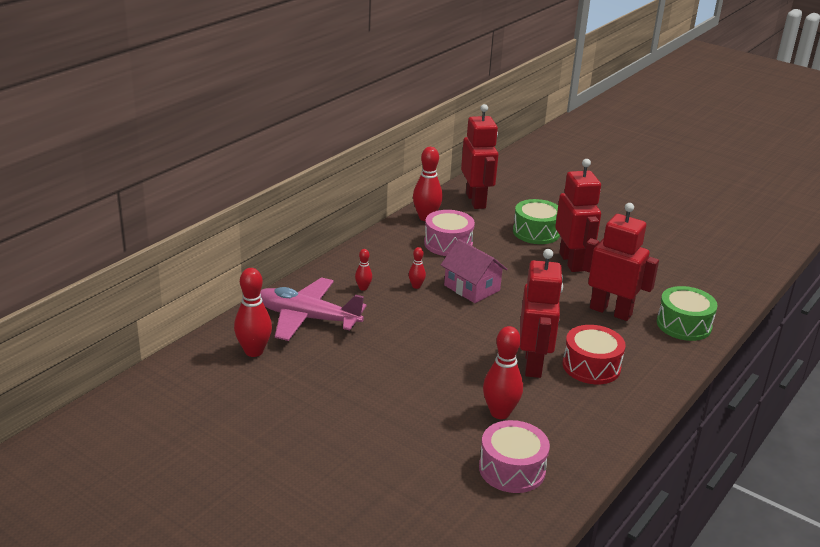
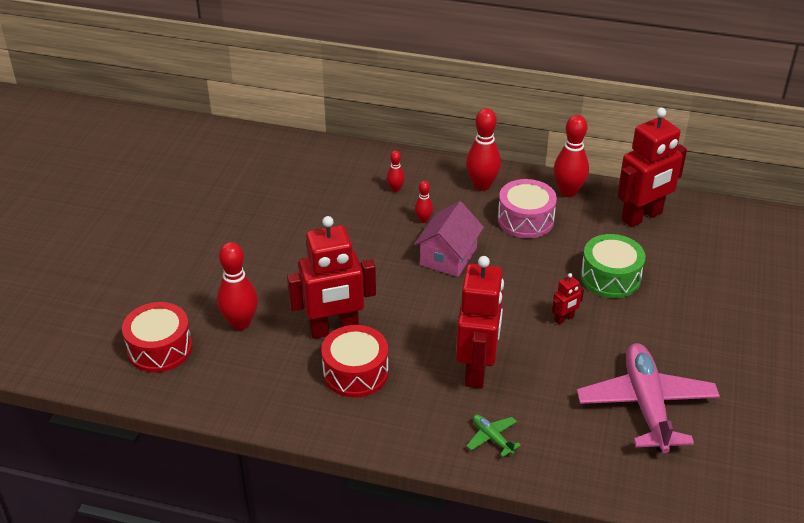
camera: 70 degrees right, 10 degrees up
red bowling pin [234,268,272,357] -> red bowling pin moved to [466,108,501,191]
pink plane [260,277,367,341] -> pink plane moved to [577,343,720,453]
pink drum [479,420,550,493] -> red drum [122,302,192,373]
red robot [555,159,601,272] -> red robot [552,273,584,325], size x0.43
green drum [657,286,718,341] -> green plane [466,414,521,457]

